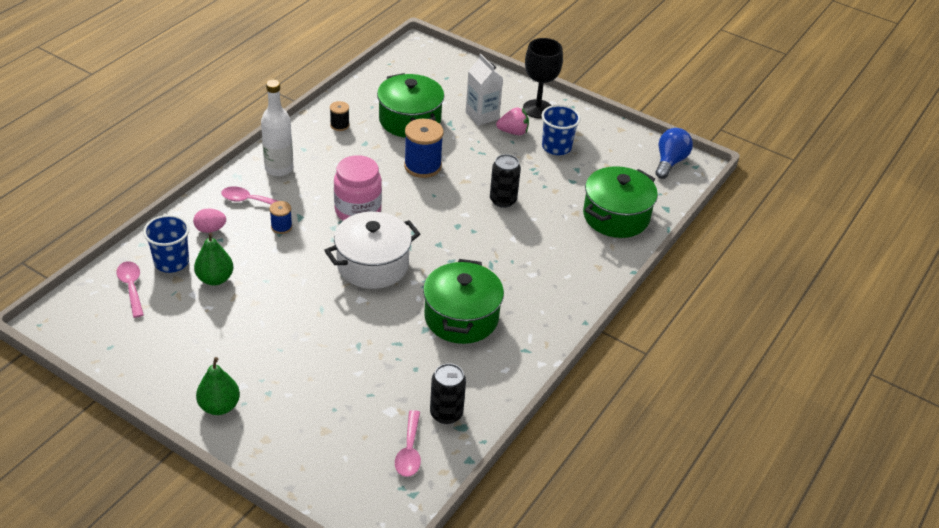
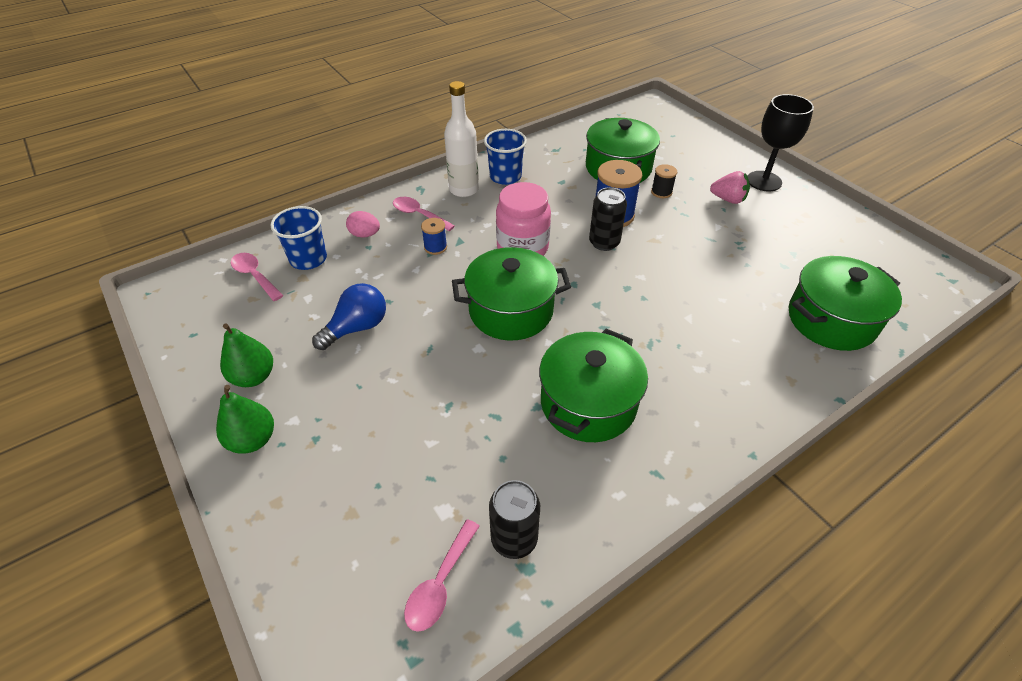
camera: 25 degrees right, 5 degrees up
pink spoon [116,261,144,318] -> pink spoon turned 45 degrees counterclockwise [231,253,283,301]
green pear [194,233,233,286] -> green pear moved to [220,323,273,387]
white pot [324,212,420,289] -> green pot [452,247,571,341]
black spool [330,101,349,131] -> black spool moved to [651,164,677,198]
white carton [466,54,503,126] -> none
black can [490,154,521,208] -> black can moved to [589,187,627,251]
blue cup [542,105,581,155] -> blue cup moved to [484,129,527,185]
blue light bulb [655,128,693,179] -> blue light bulb moved to [312,283,386,350]

